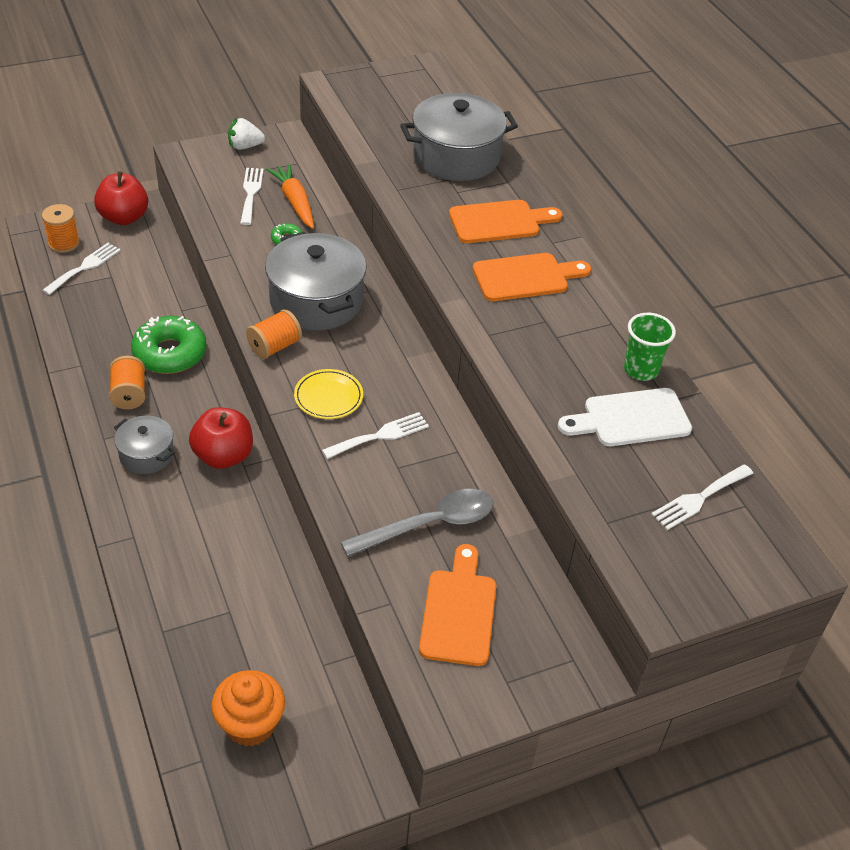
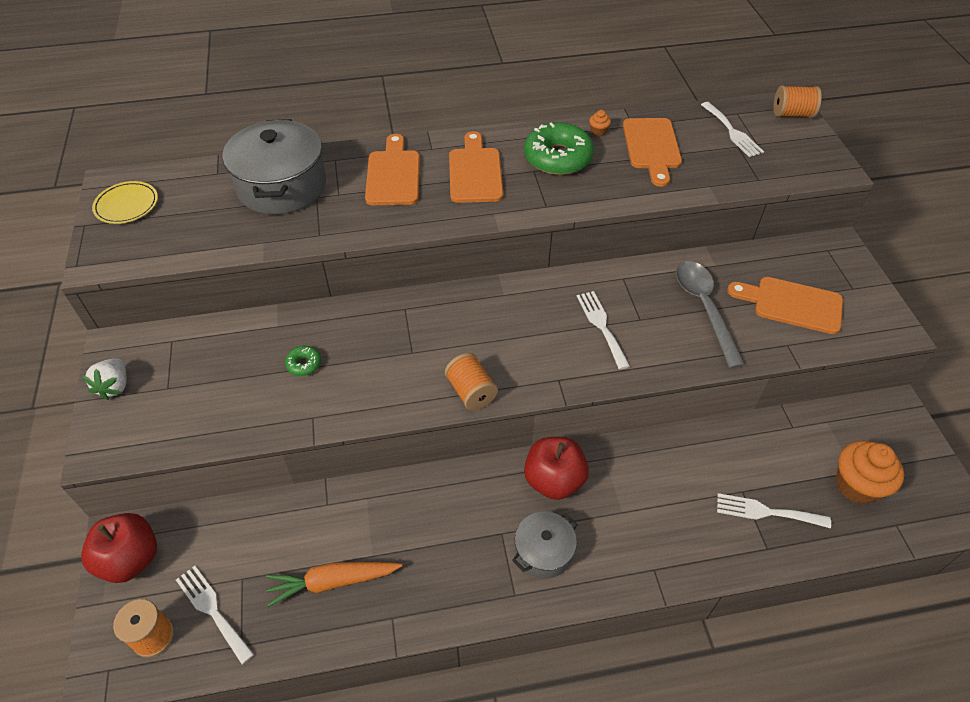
camera: 75 degrees left, 5 degrees up
orange spool [109,356,145,410] -> orange spool moved to [774,85,822,118]
green donut [131,316,207,374] -> green donut moved to [524,122,594,175]
white fork [240,168,264,225] -> white fork moved to [717,493,831,528]
grey pot [265,232,367,331] -> none
orange carrot [266,164,314,229] -> orange carrot moved to [266,562,402,607]
yellow plate [294,369,363,419] -> yellow plate moved to [92,181,158,224]
white cutting board [558,388,692,446] -> orange cutting board [623,118,682,187]
green cup [624,313,676,381] -> orange cupcake [589,110,611,136]

